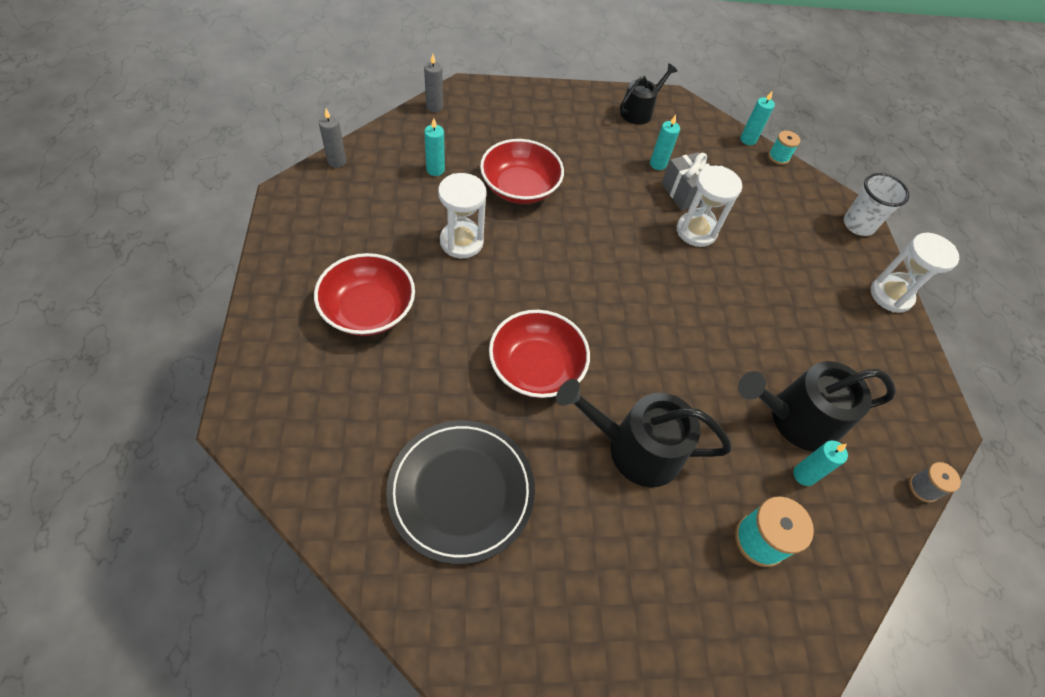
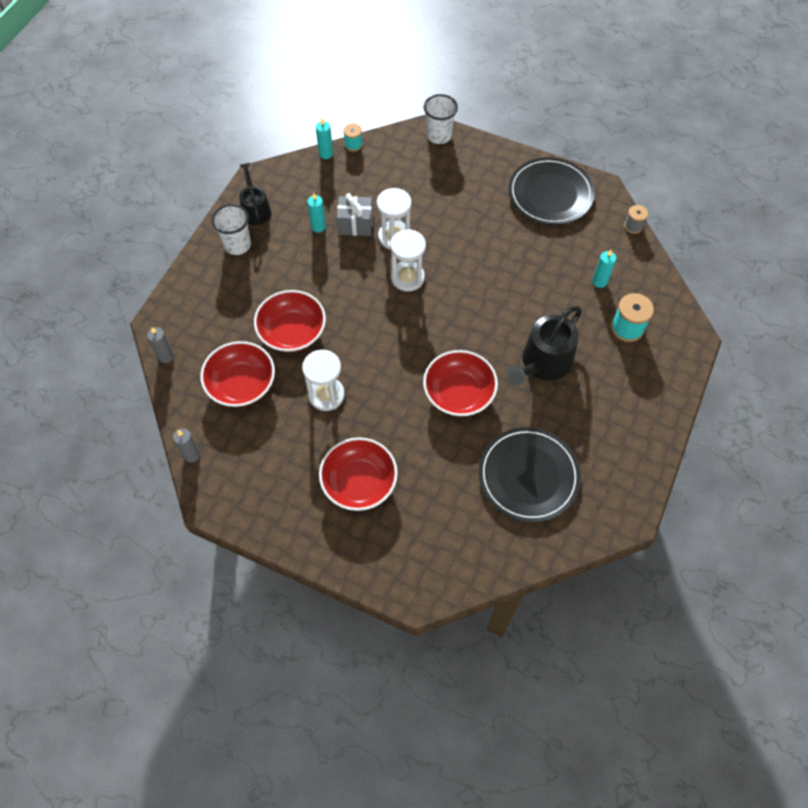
camera: 55 degrees left, 5 degrees up
turquoise candle [424,118,445,176] -> red bowl [200,341,275,407]
black watering can [738,361,896,451] -> none
white hourglass [871,233,959,313] -> white hourglass moved to [390,229,426,292]
none -> white cup [212,204,251,255]
none -> black plate [509,157,595,225]

